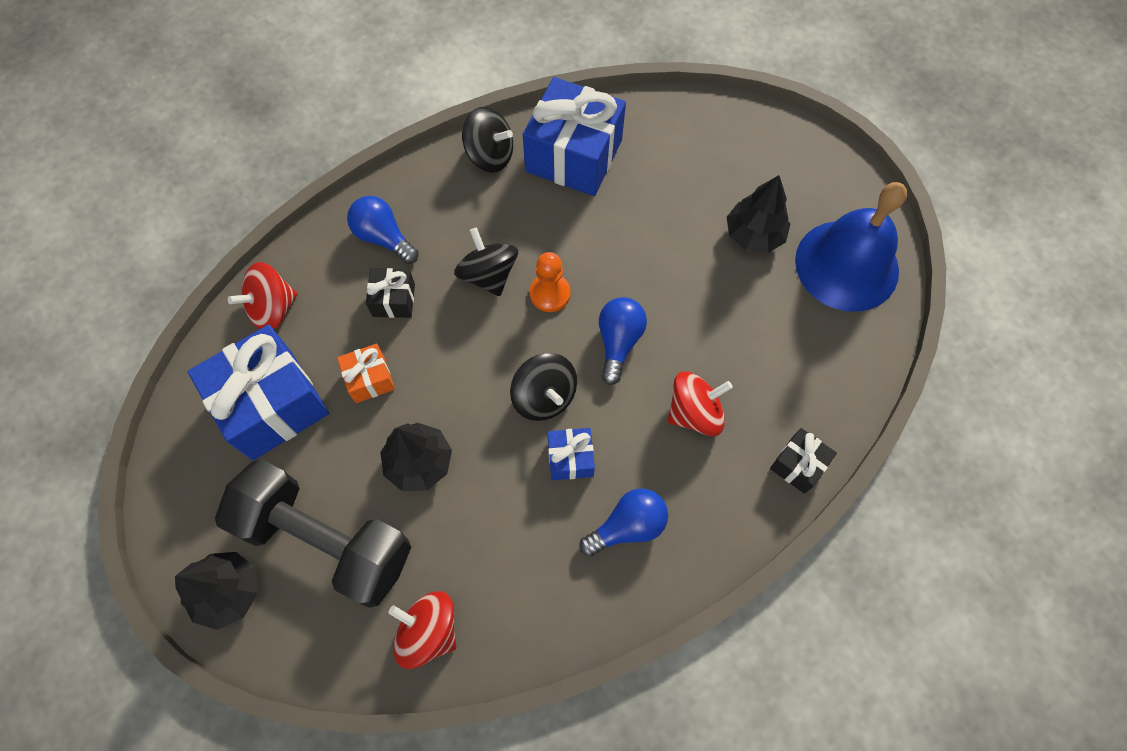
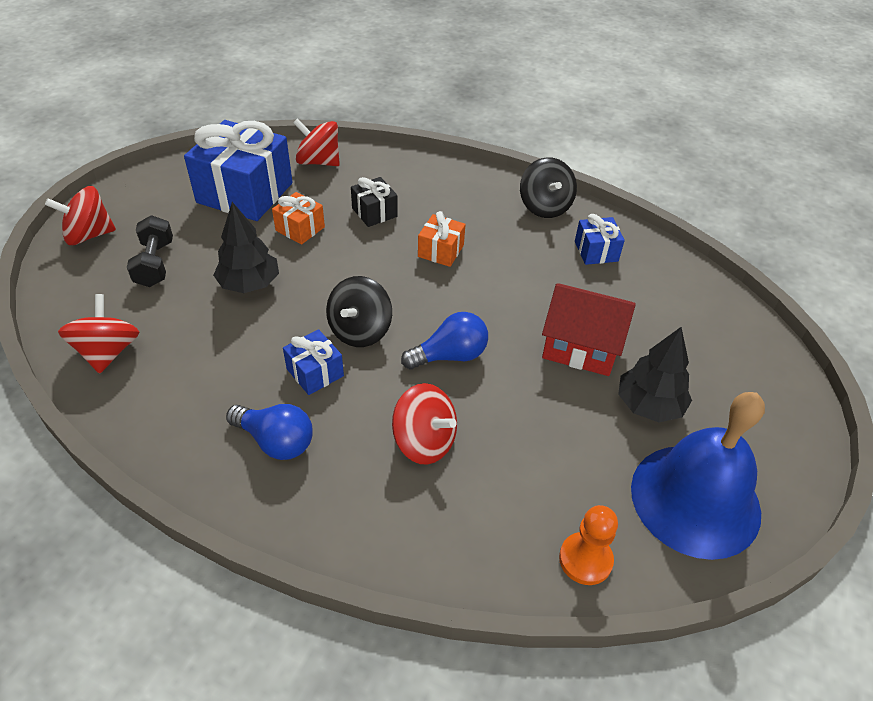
camera: 55 degrees right, 20 degrees down
black tree [175,552,258,630] -> red spinning top [45,186,116,245]
black dumbbell [215,459,411,608] -> black dumbbell [127,215,173,287], size x0.50
blue light bulb [347,196,419,264] -> none
black spinning top [454,227,518,296] -> orange gift [418,211,466,267]
blue gift [523,77,626,196] -> blue gift [575,214,625,265], size x0.48
orange pawn [530,252,570,312] -> orange pawn moved to [559,505,618,585]
black gift [770,428,837,494] -> none
none -> red house [542,283,636,376]

